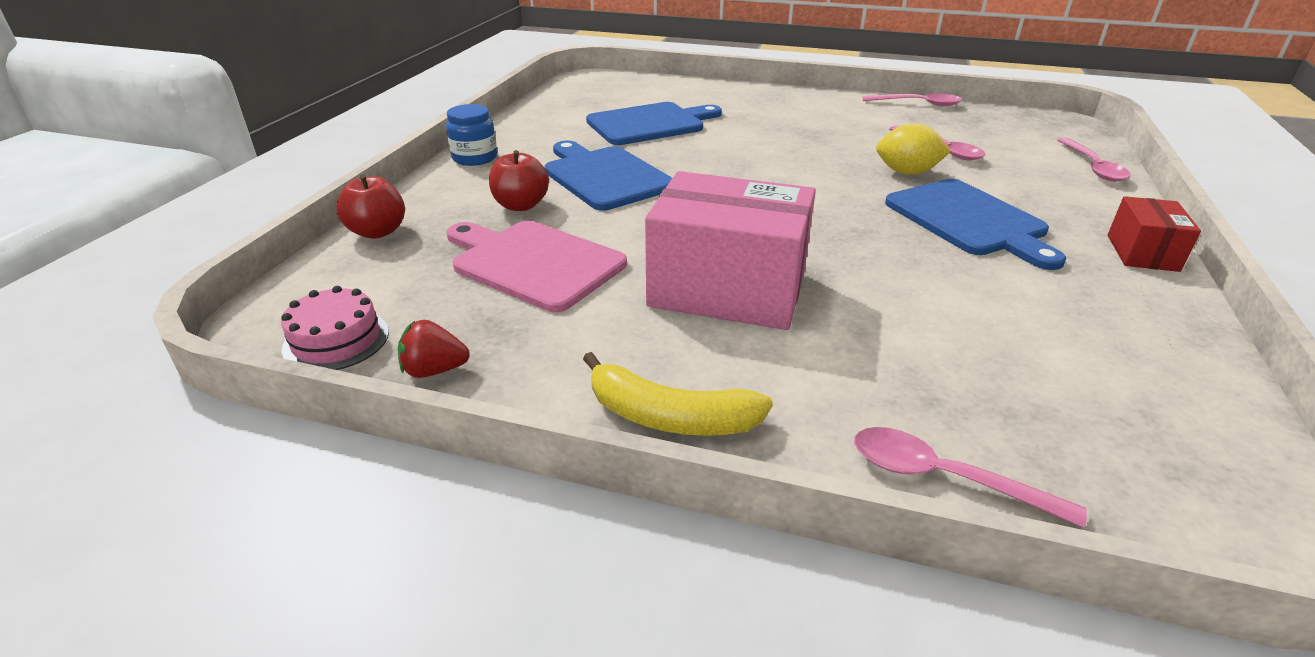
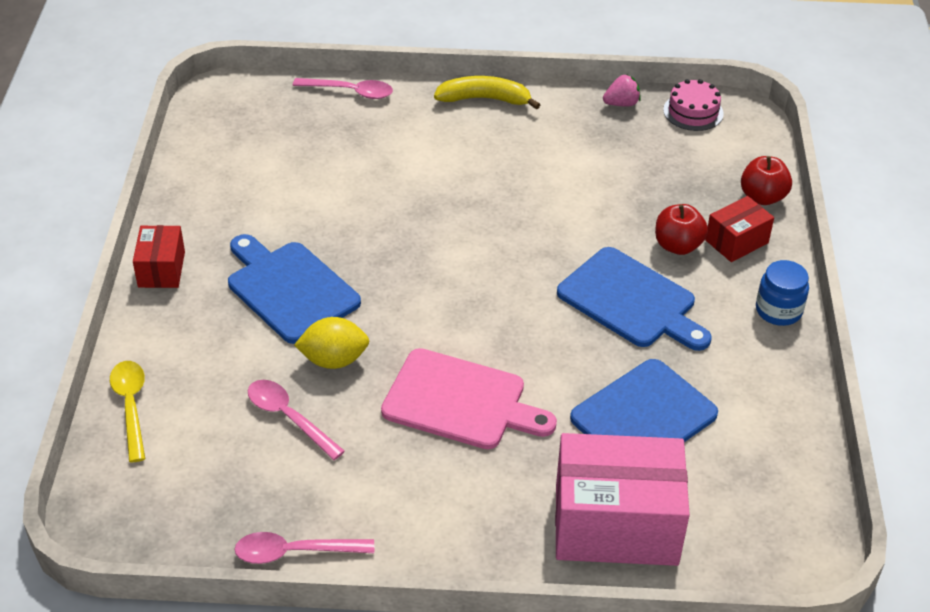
camera: 165 degrees right, 10 degrees up
red strawberry [398,320,470,378] -> pink strawberry [603,74,641,106]
pink cutting board [446,221,627,312] -> pink cutting board moved to [381,348,557,449]
pink box [645,171,816,330] -> pink box moved to [555,433,690,566]
pink spoon [1057,138,1131,182] -> yellow spoon [110,361,145,462]
none -> red box [705,196,774,262]

